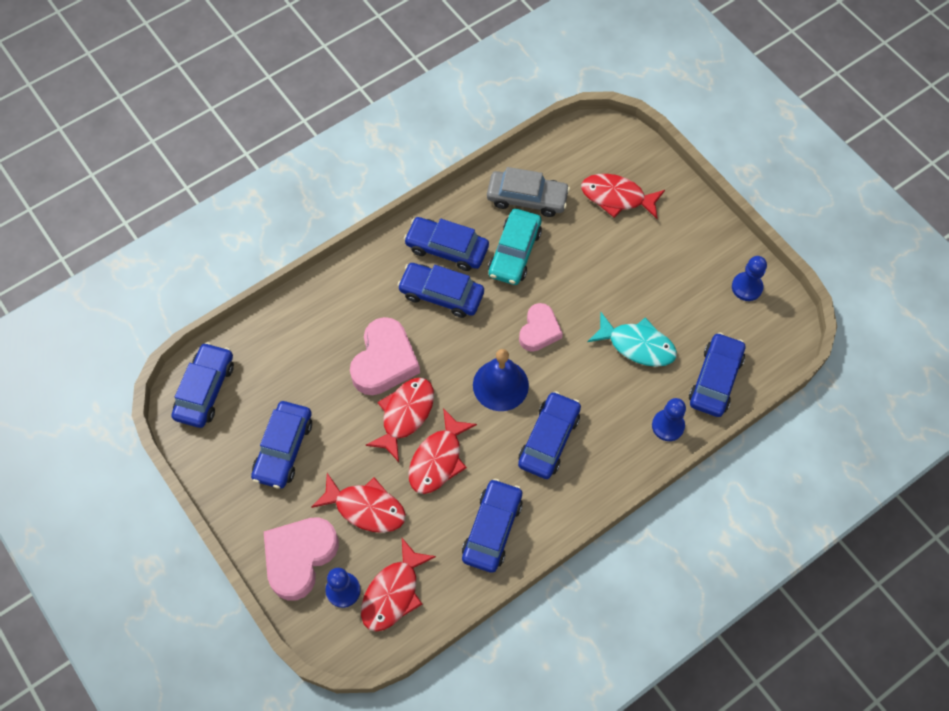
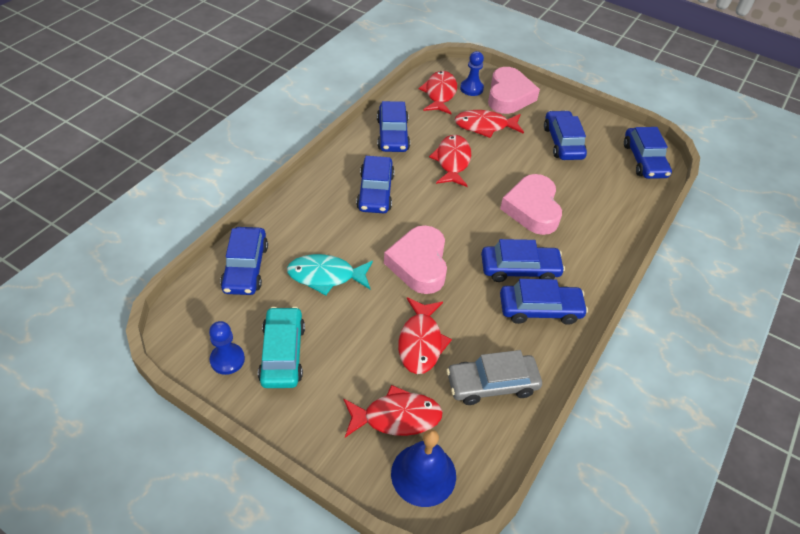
camera: 155 degrees right, 15 degrees down
red fish [365,377,434,462] -> red fish moved to [398,297,452,374]
blue bell [473,349,529,411] -> blue bell moved to [391,429,456,507]
turquoise car [488,209,542,285] -> turquoise car moved to [258,307,305,388]
pink heart [519,303,563,352] -> pink heart [384,225,447,294], size x1.57
blue pawn [652,398,686,441] -> none

